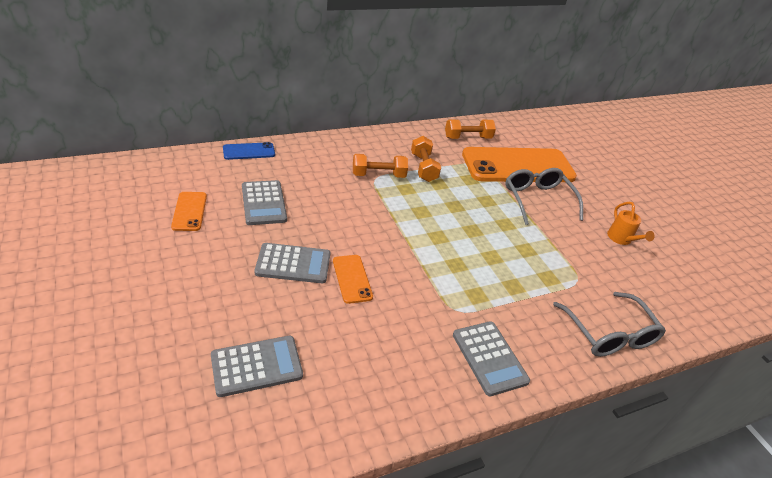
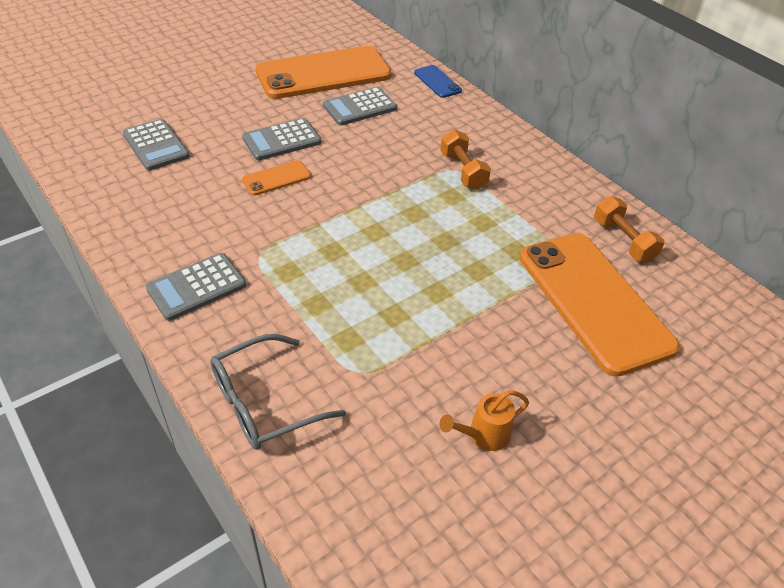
camera: 80 degrees right, 5 degrees up
orange phone [171,192,207,231] -> orange phone [256,46,391,99], size x2.35
grey calculator [255,243,330,283] -> grey calculator turned 75 degrees clockwise [242,118,321,161]
orange dumbbell [411,136,441,182] -> none
grey glasses [505,168,583,225] -> none

